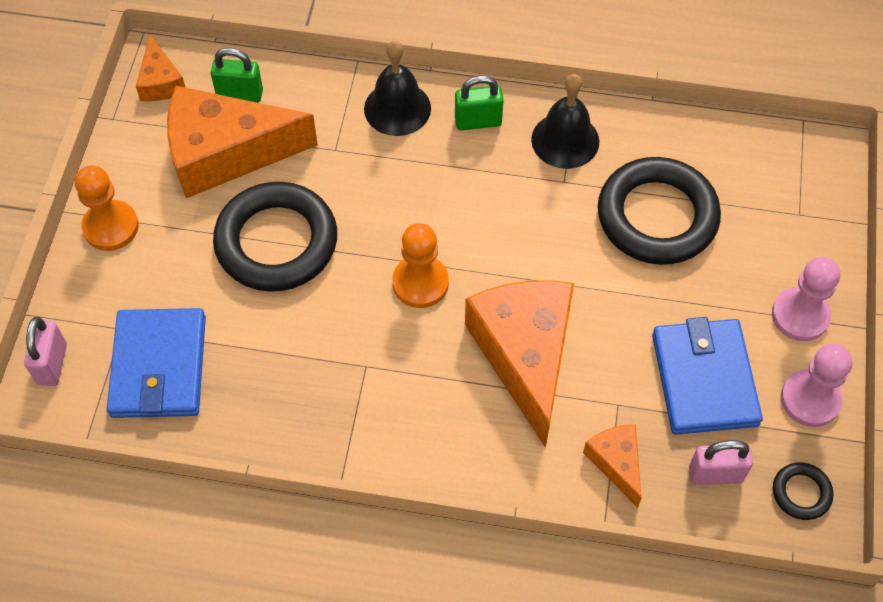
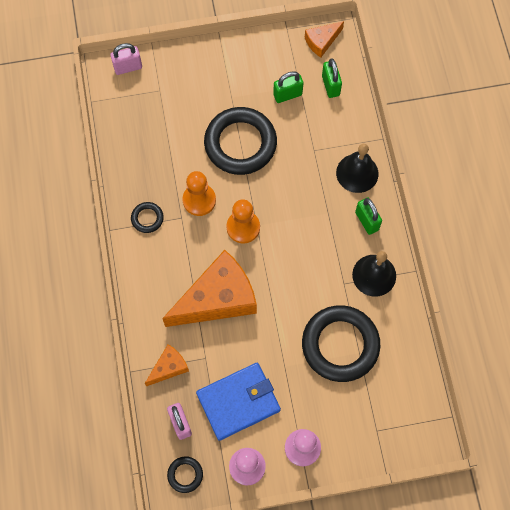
camera: 70 degrees right, 10 degrees up
orange pawn [75,166,139,251] -> orange pawn moved to [183,171,216,216]
blue wallet [107,308,206,418] -> none
orange cheese [167,86,318,198] -> green padlock [273,71,303,103]
none -> black ring [131,202,164,233]

